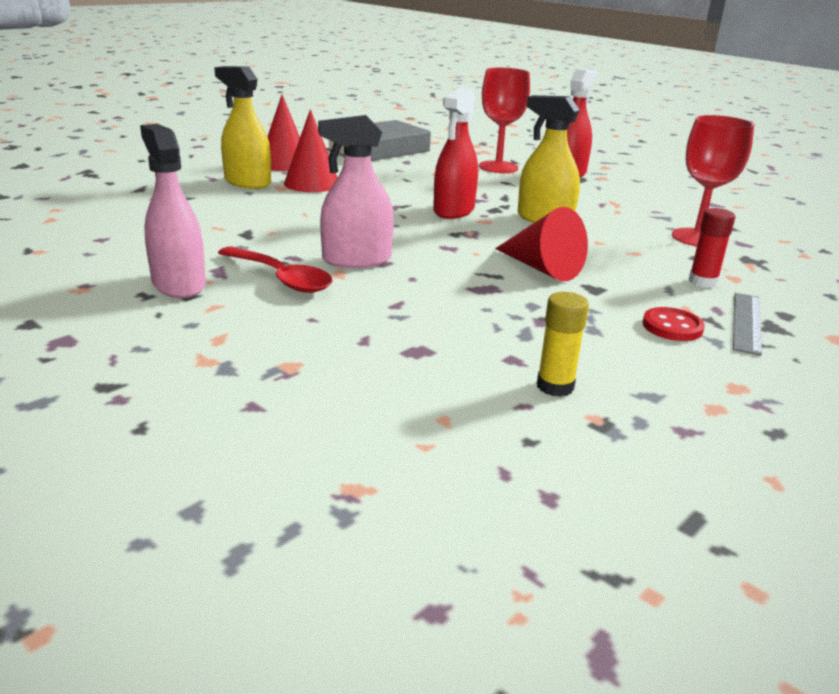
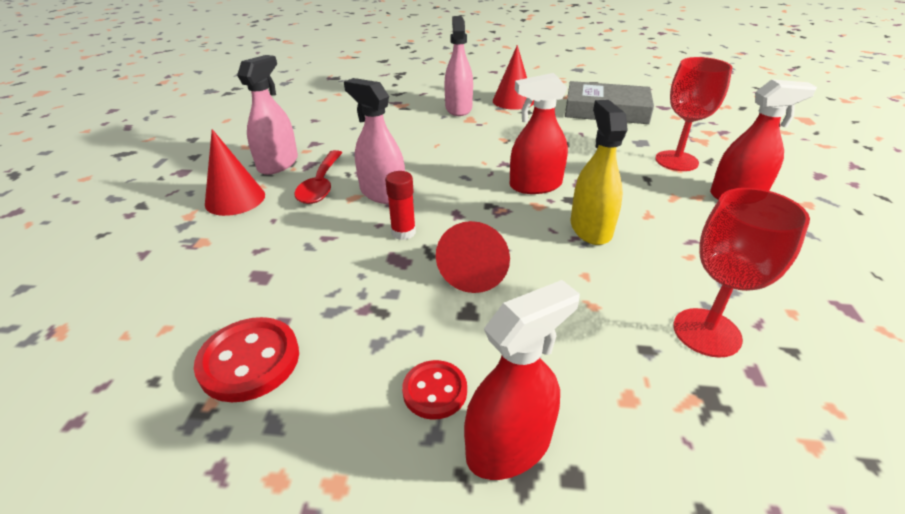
camera: 55 degrees right, 10 degrees up
yellow spray bottle [214,66,271,189] -> pink spray bottle [444,16,473,116]
red cone [284,109,338,192] -> red cone moved to [205,129,265,216]
yellow glue stick [537,292,589,397] -> red button [194,317,299,402]
red glue stick [689,208,735,288] -> red glue stick moved to [385,171,416,240]
grey ruler [733,293,762,356] -> red spray bottle [464,280,580,480]

